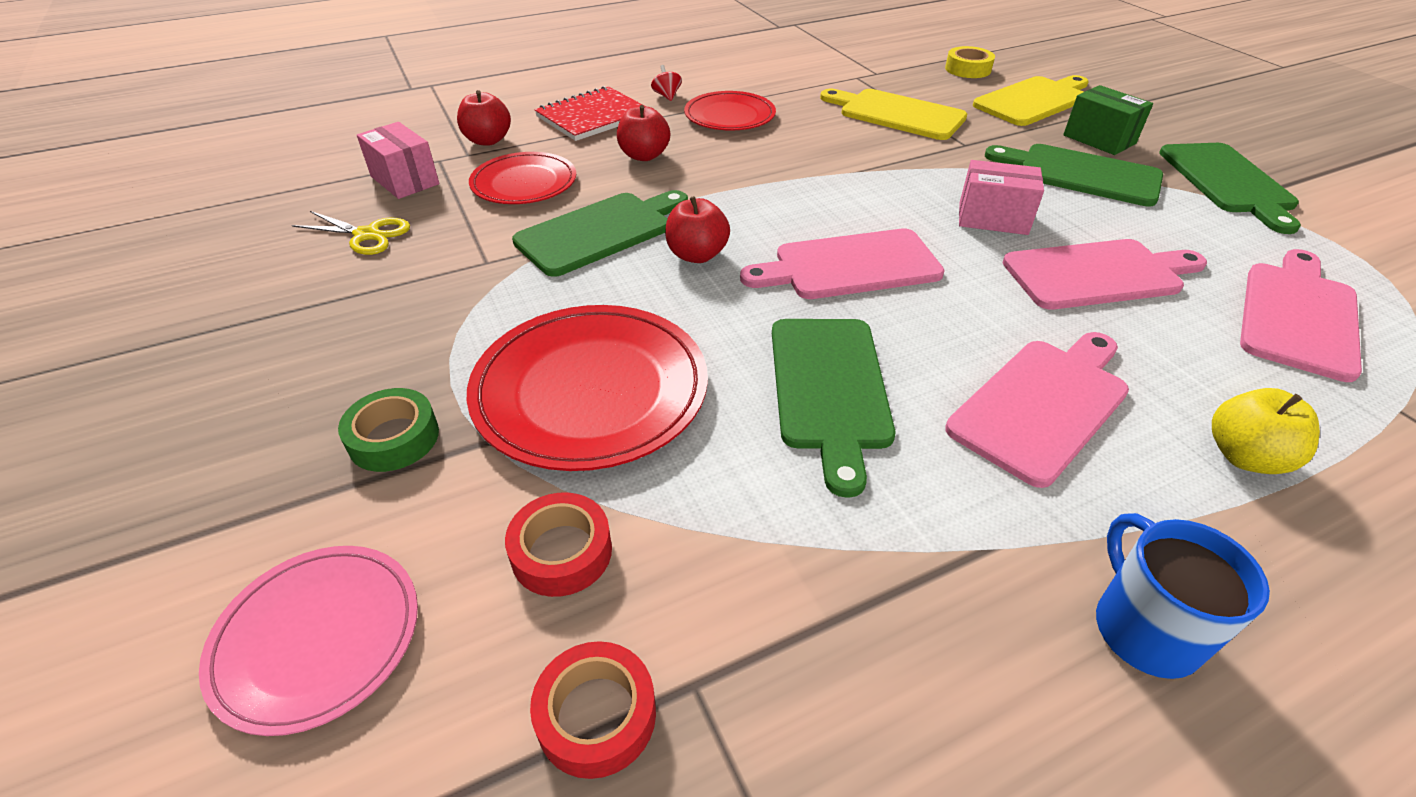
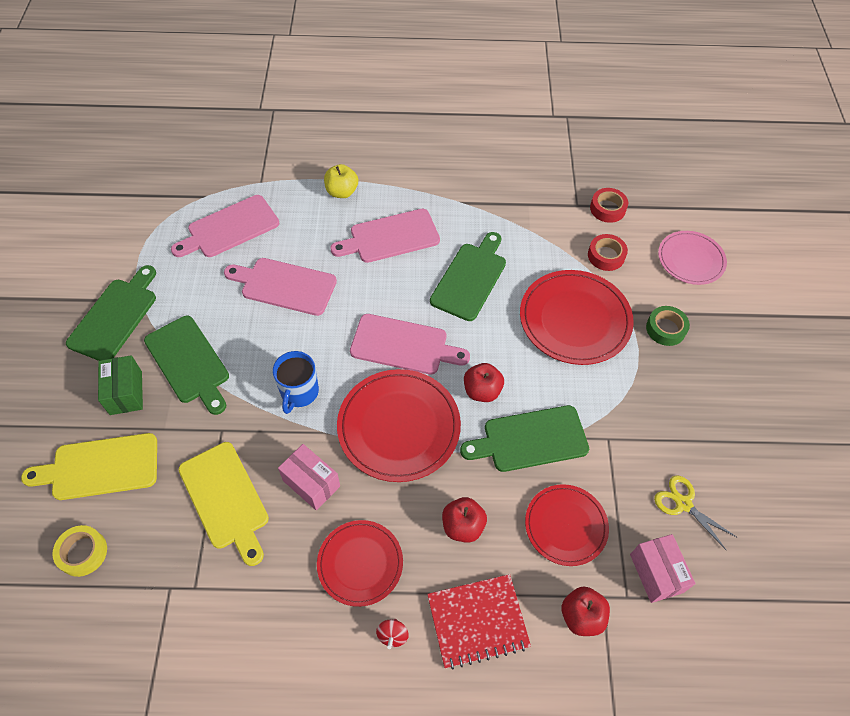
camera: 155 degrees left, 15 degrees up
pink box [959,160,1044,235] -> pink box moved to [278,444,340,510]
blue mug [1096,513,1270,679] -> blue mug moved to [273,351,319,414]
none -> red plate [337,369,461,482]

